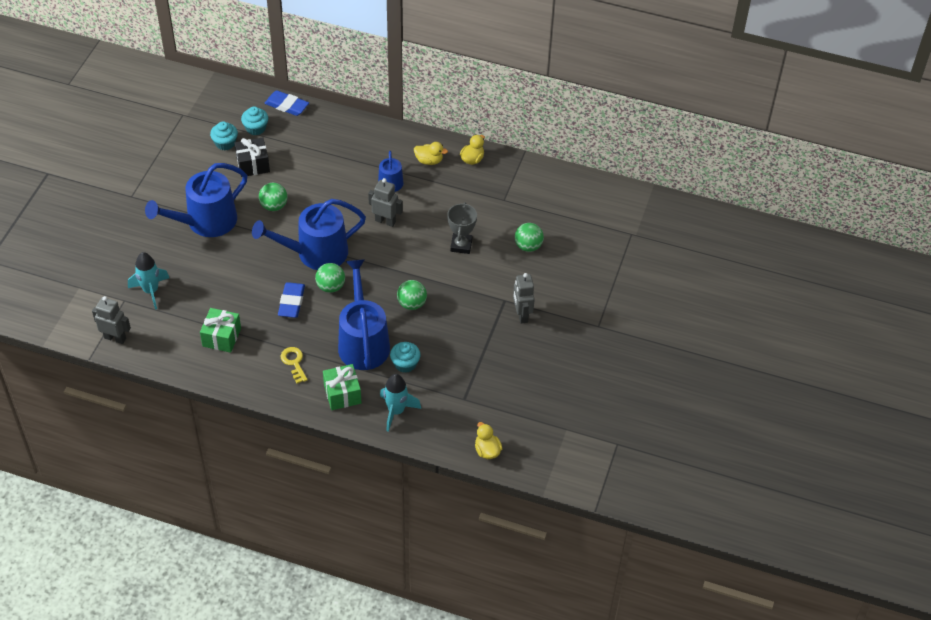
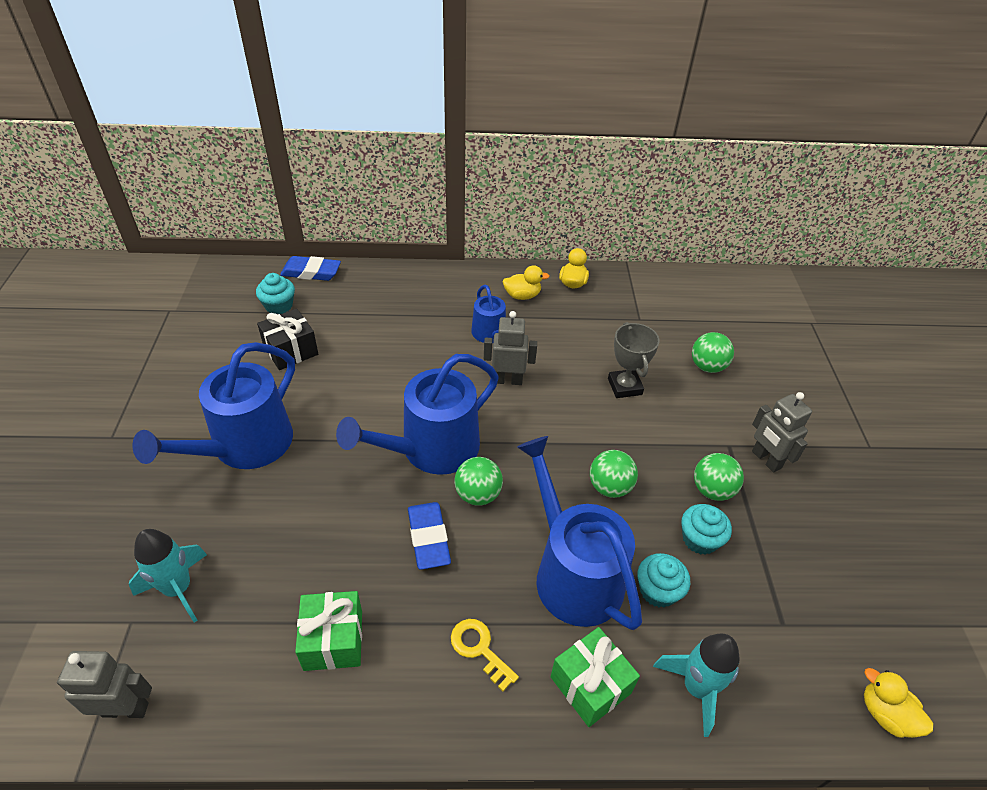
camera: 20 degrees left, 5 degrees down
turquoise cupcake [210,121,238,150] -> turquoise cupcake moved to [681,504,732,555]
green ball [259,183,287,211] -> green ball moved to [694,453,744,501]

